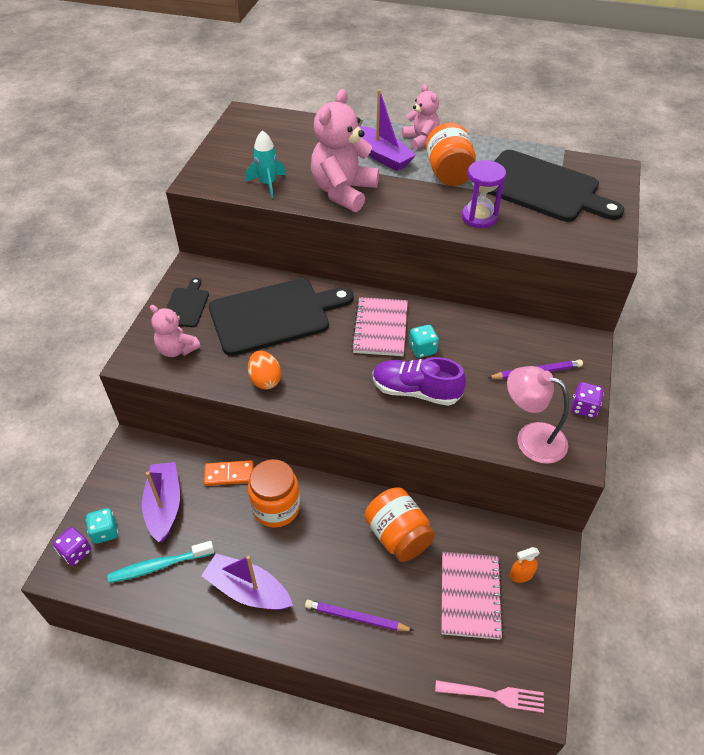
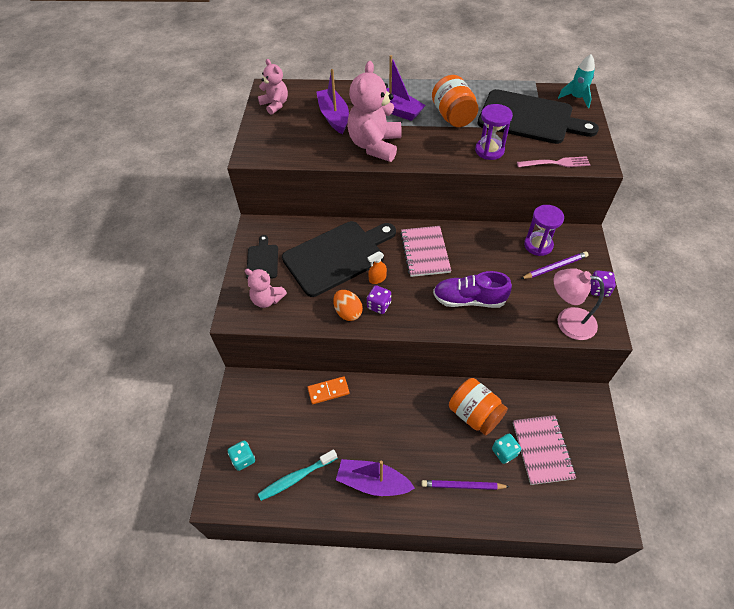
camera: 10 degrees left, 5 degrees up
purple dice [53,527,91,566] -> purple dice moved to [367,285,391,314]
purple boat [142,462,180,542] -> purple boat moved to [316,69,349,134]
turquoise rocket [246,130,286,198] -> turquoise rocket moved to [558,54,595,108]
orange jar [248,459,300,528] -> none
pink teddy bear [402,84,439,150] -> pink teddy bear moved to [258,59,288,115]
turquoise dice [409,325,439,358] -> turquoise dice moved to [492,434,521,464]
pink fork [435,680,544,713] -> pink fork moved to [517,156,590,167]
orange spray bottle [510,547,540,583] -> orange spray bottle moved to [367,251,387,284]
none -> purple hourglass [524,205,564,256]

